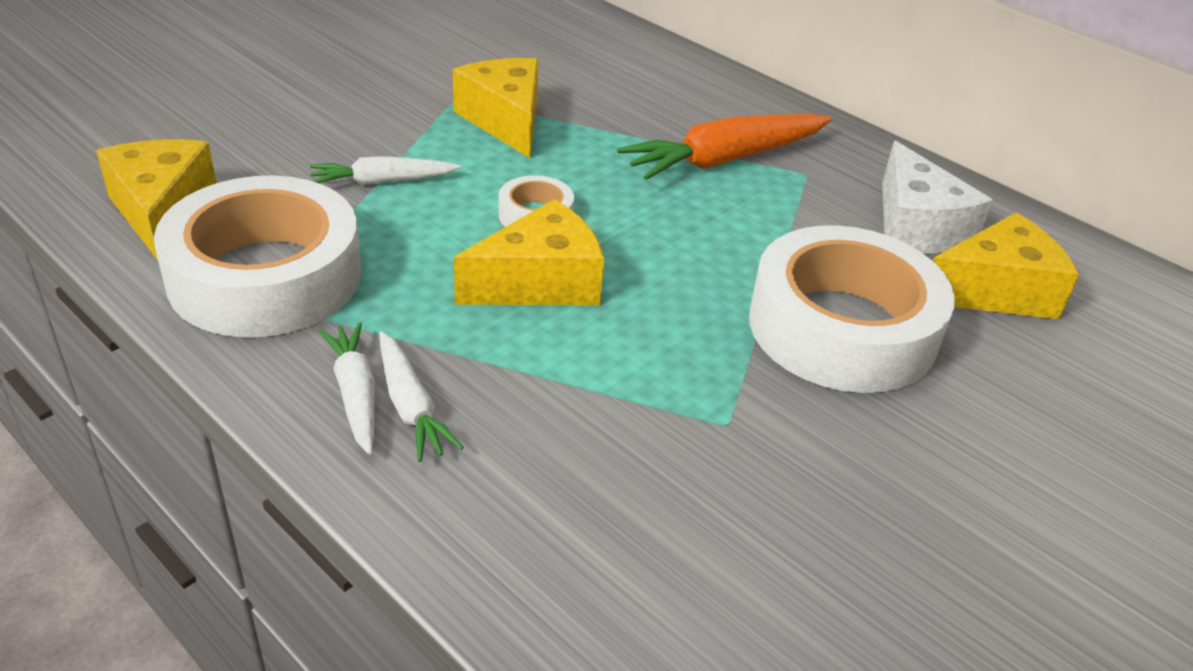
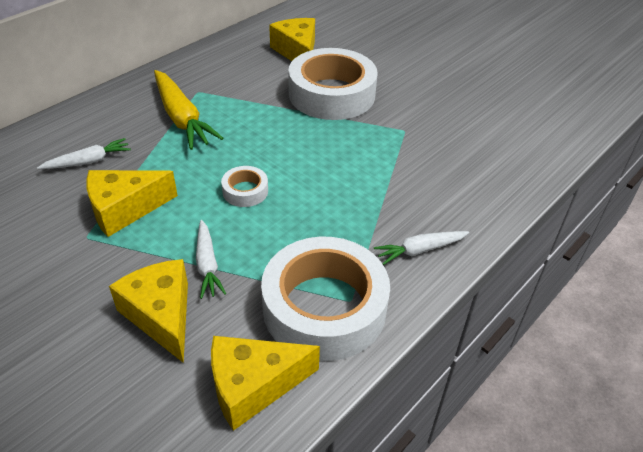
camera: 90 degrees left, 5 degrees up
white carrot [379,331,464,462] -> white carrot moved to [37,138,131,169]
yellow cheese [454,199,604,305] -> yellow cheese moved to [109,259,188,363]
orange carrot [617,114,832,180] -> yellow carrot [154,70,224,150]
white cheese [882,141,993,254] -> none

